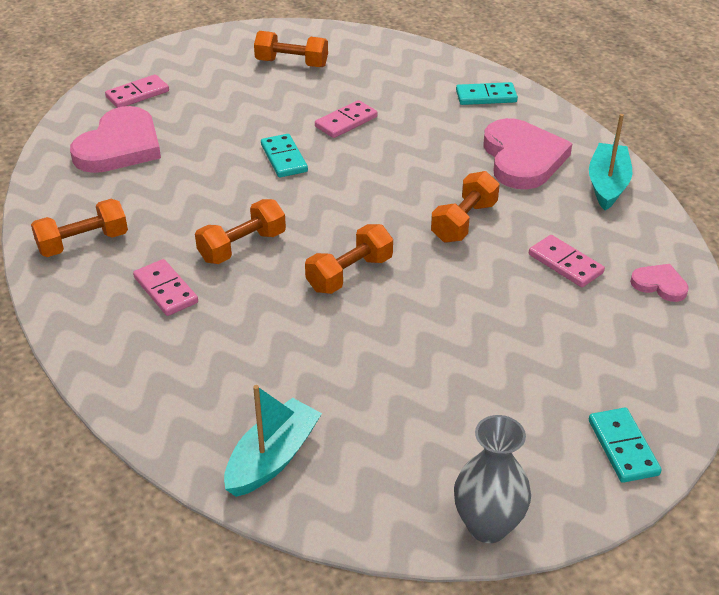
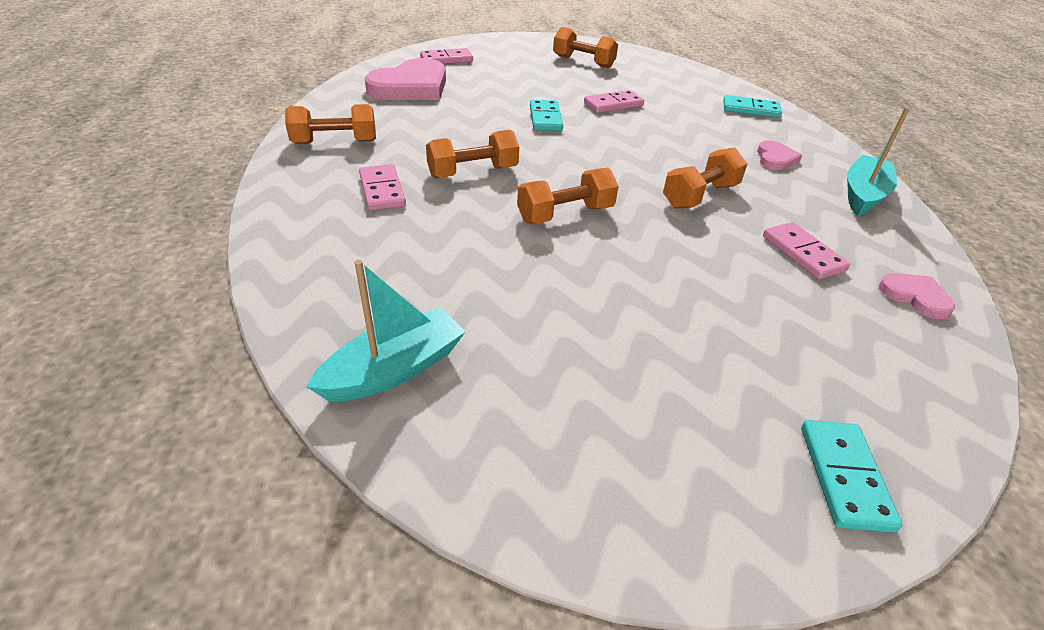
camera: 15 degrees right, 0 degrees up
grey vase [454,415,531,543] -> none
pink heart [483,118,572,189] -> pink heart [757,140,802,170], size x0.48

